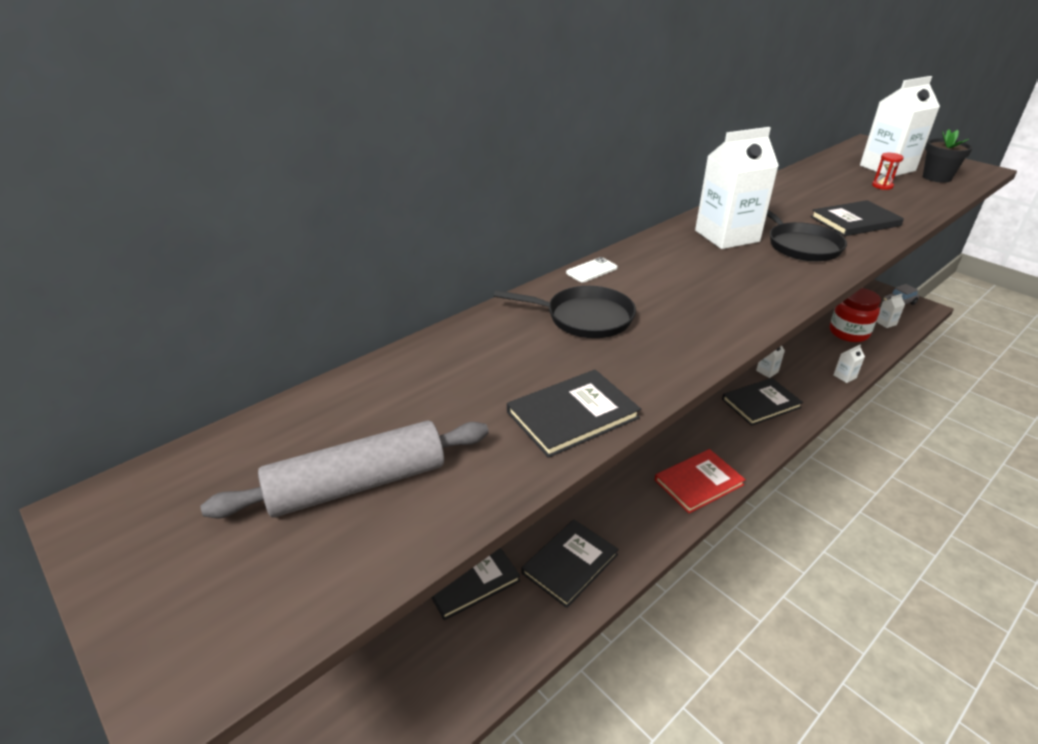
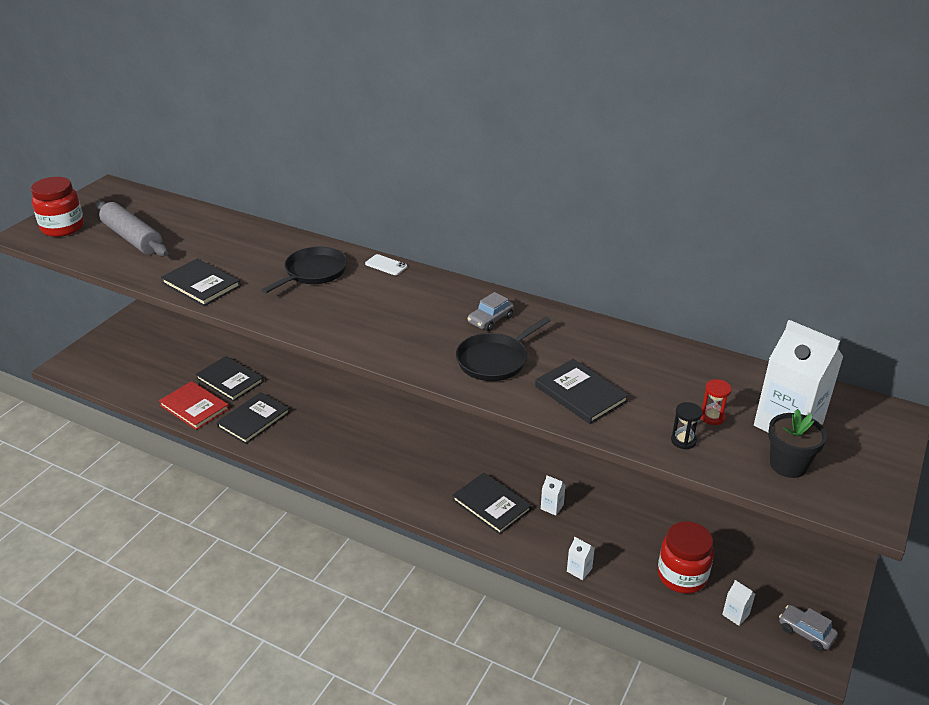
camera: 70 degrees right, 0 degrees up
black pan [494,286,636,338] -> black pan turned 135 degrees counterclockwise [261,247,347,293]
black book [521,519,619,608] -> black book turned 75 degrees counterclockwise [216,392,290,444]
red book [655,449,746,514] -> red book moved to [159,381,229,430]
white carton [695,127,779,249] -> grey car [467,292,514,331]
none -> red jar [31,177,84,237]
none -> black hourglass [671,402,702,450]

